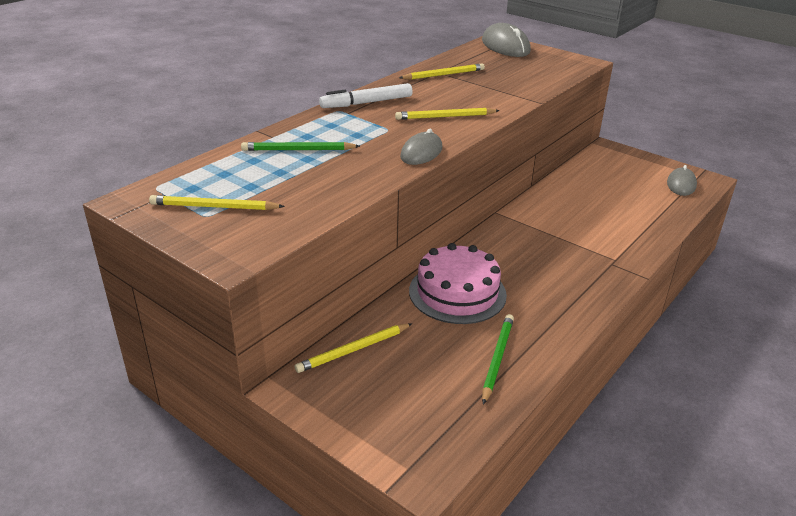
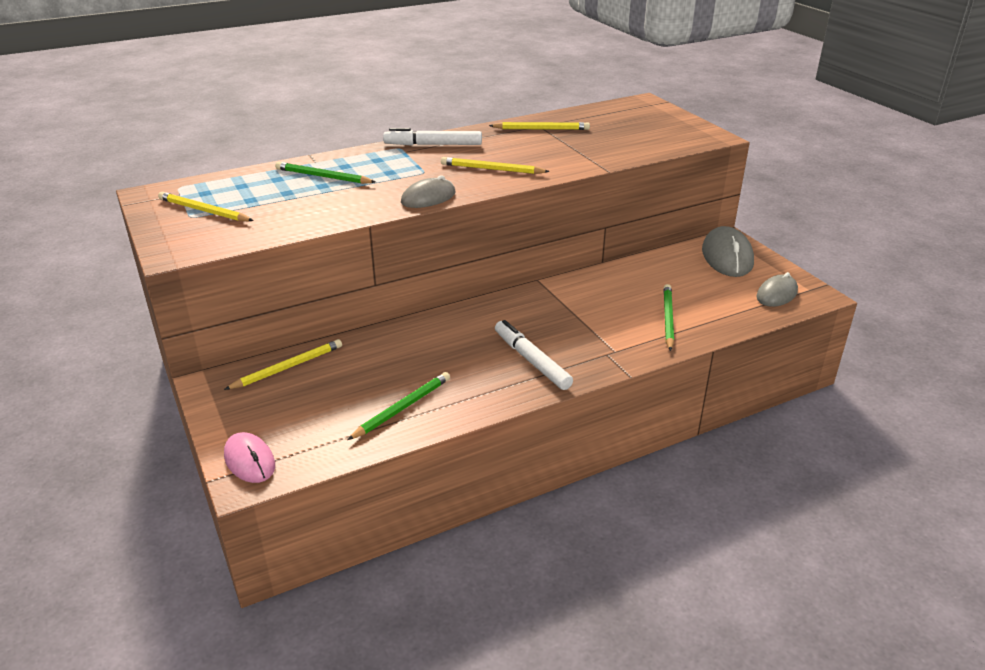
camera: 25 degrees right, 0 degrees up
yellow pencil [295,323,413,373] -> yellow pencil turned 150 degrees clockwise [224,339,342,390]
pink cake [409,243,507,324] -> none
grey mouse [482,23,531,57] -> grey mouse moved to [702,226,754,277]
none -> pink mouse [224,432,275,483]
none -> white marker [495,320,573,390]
none -> green pencil [663,284,674,351]

